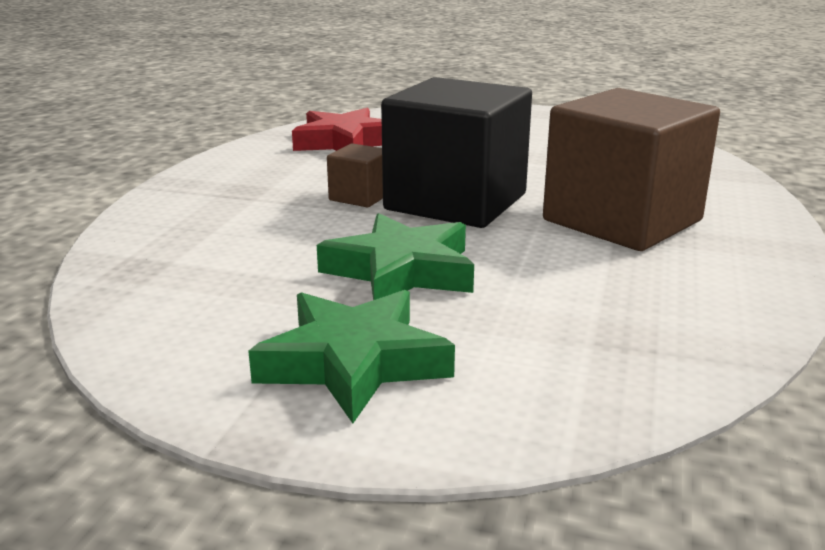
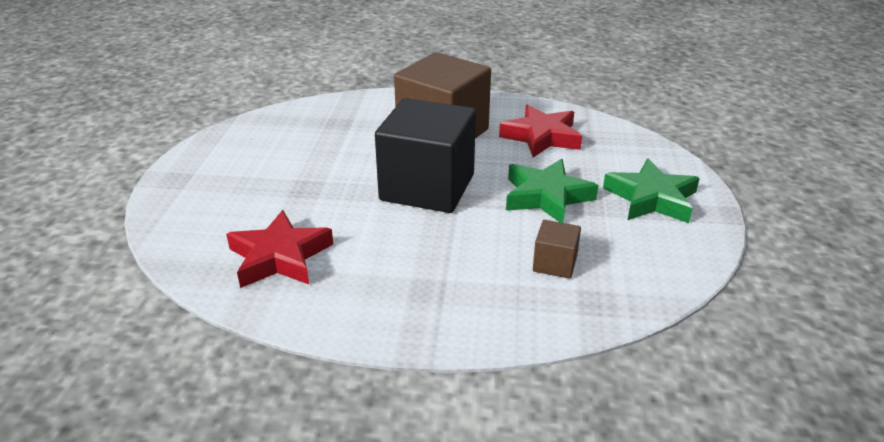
camera: 100 degrees left, 10 degrees up
brown cube [327,143,383,208] -> brown cube moved to [533,220,581,279]
none -> red star [499,104,582,157]

